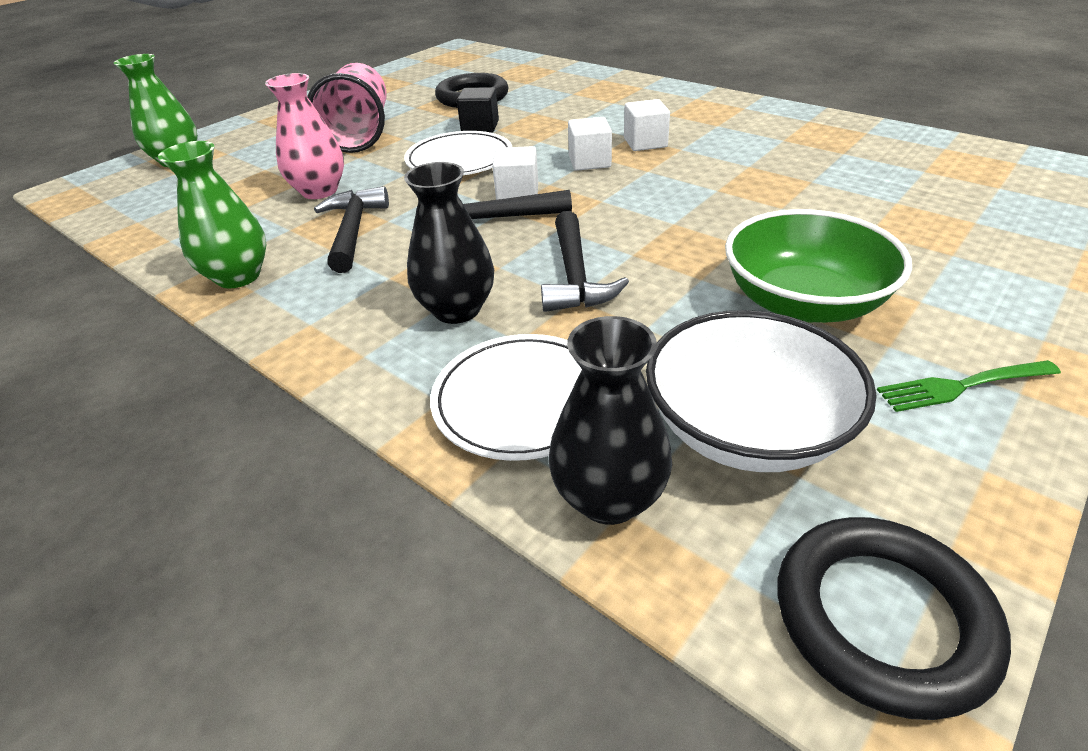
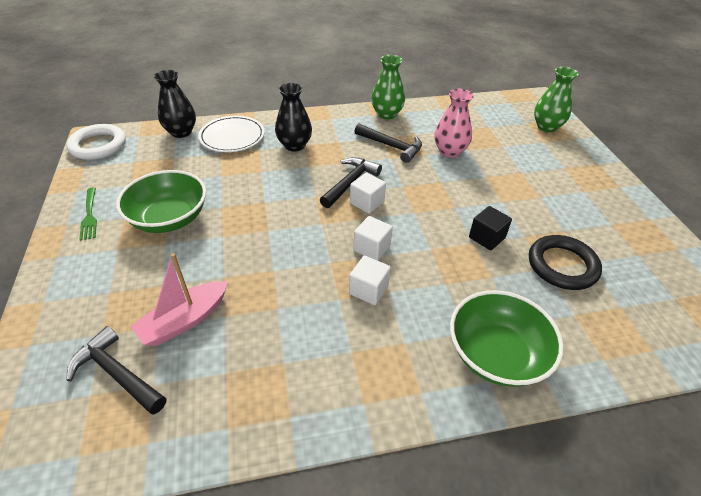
camera: 125 degrees right, 5 degrees up
pink cup [307,63,387,153] -> none
white plate [404,131,512,175] -> none
black hammer [541,211,629,312] -> black hammer moved to [66,326,166,415]
white bowl [646,310,876,472] -> none
black ring [777,517,1011,720] -> white ring [66,124,126,160]
green fork [877,360,1061,412] -> green fork turned 135 degrees clockwise [79,188,97,241]
none -> pink boat [130,253,228,346]
none -> green bowl [450,290,564,387]

